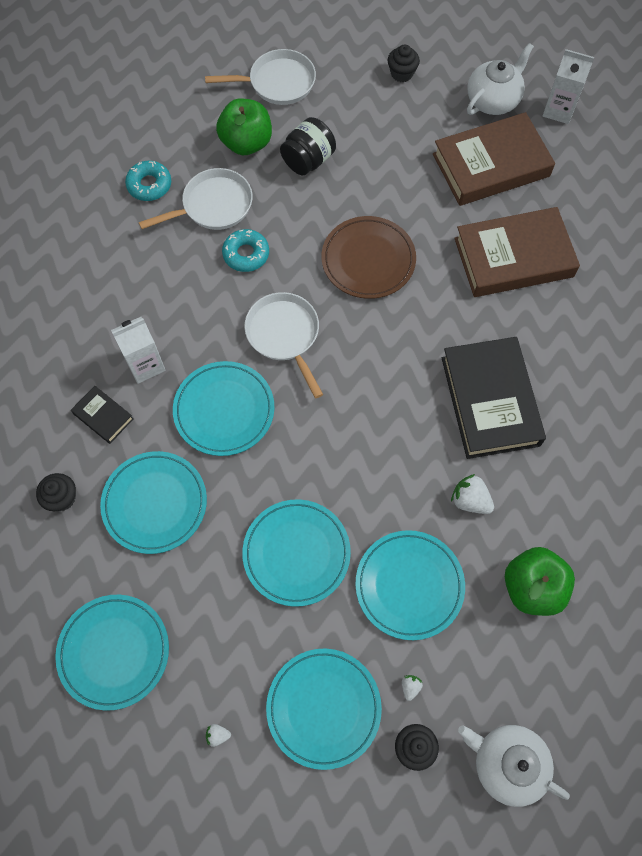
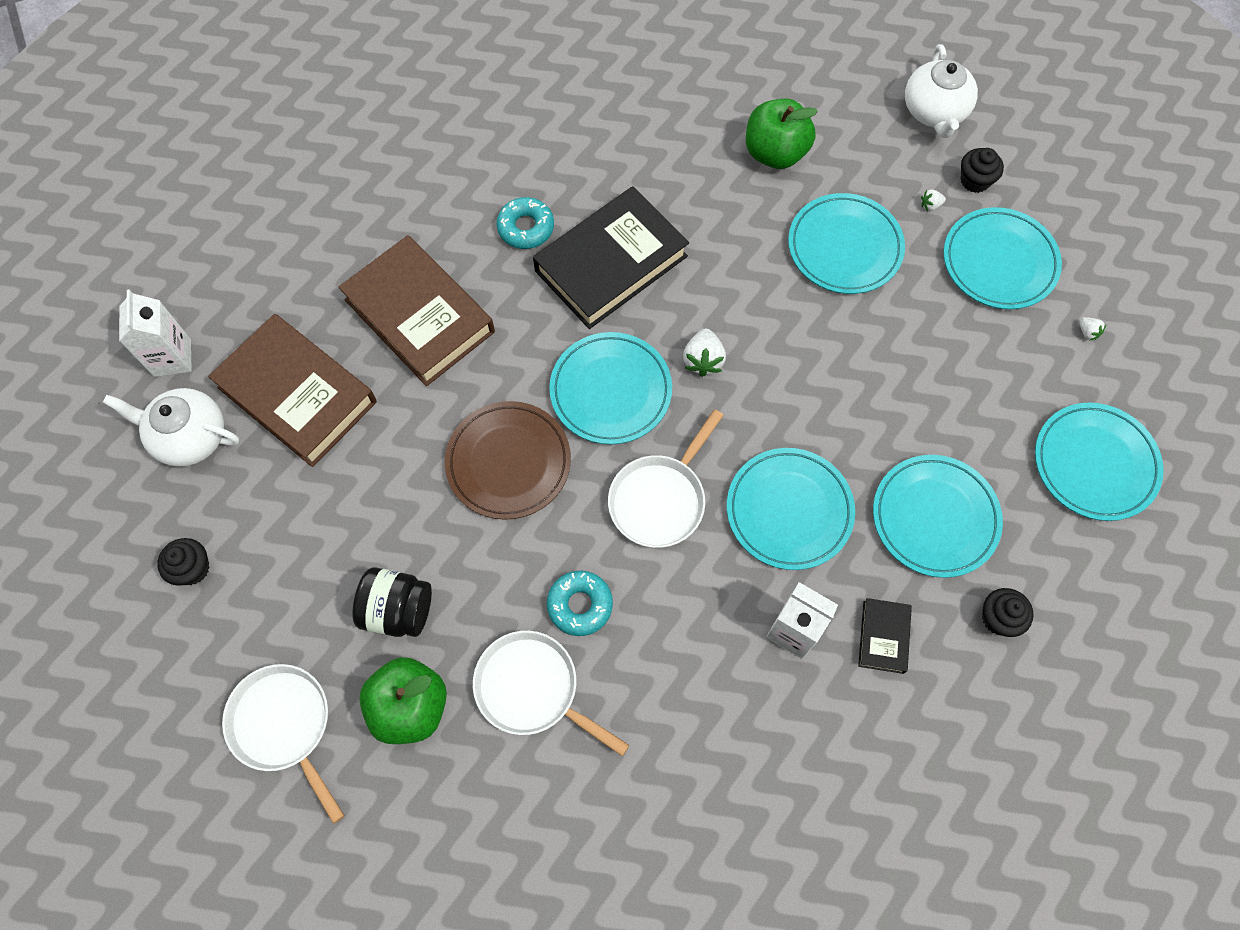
camera: 120 degrees left, 0 degrees up
turquoise donut [125,161,171,201] -> turquoise donut moved to [497,197,554,249]
turquoise plate [242,500,351,607] -> turquoise plate moved to [549,332,672,444]
white strawberry [451,474,494,514] -> white strawberry moved to [683,329,726,377]

